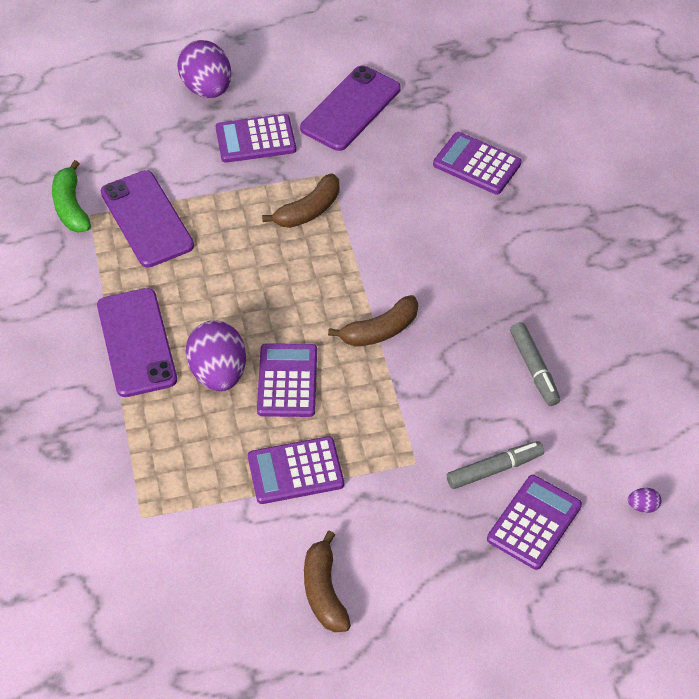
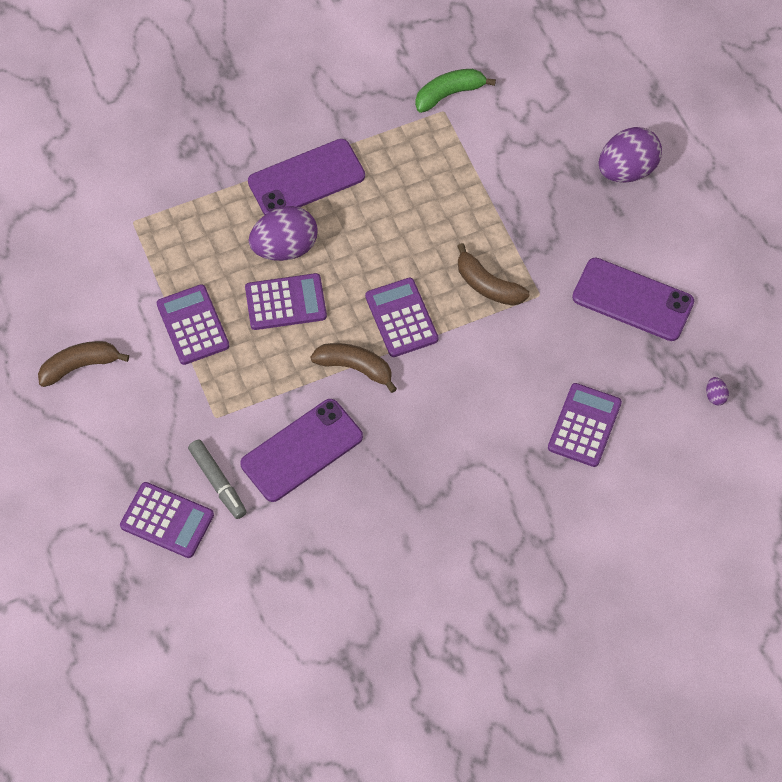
camera: 80 degrees right, 10 degrees up
purple phone [101,170,194,267] -> purple phone moved to [240,399,363,502]
purple calculator [216,114,296,163] -> purple calculator moved to [365,278,439,357]
brown banana [328,295,418,347] -> brown banana turned 150 degrees clockwise [310,343,397,393]
grey marker [510,322,560,406] -> none
purple egg [628,488,661,513] -> purple egg moved to [706,377,729,405]

